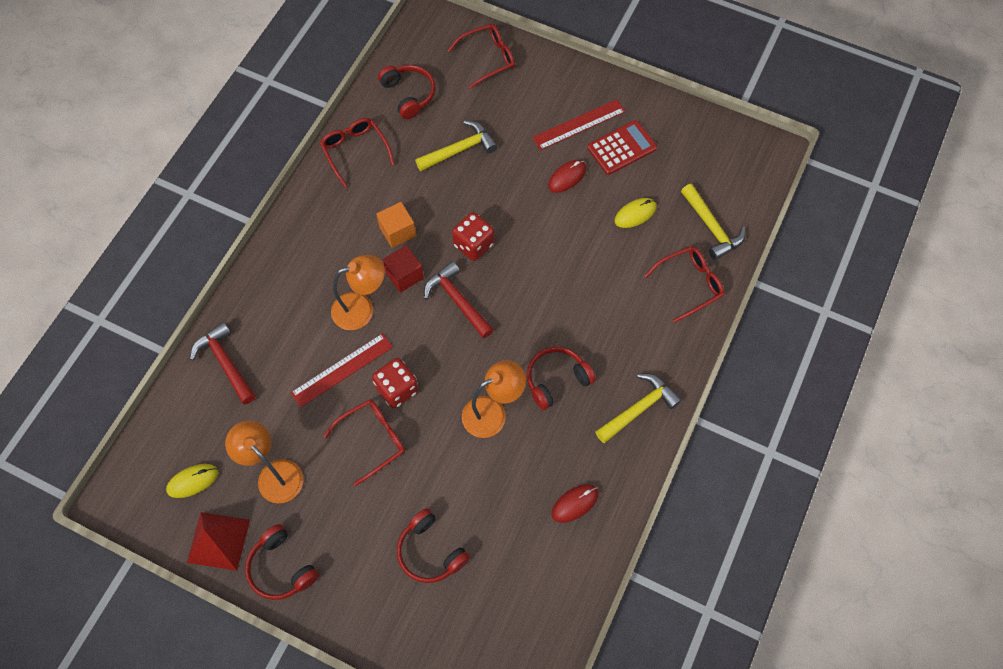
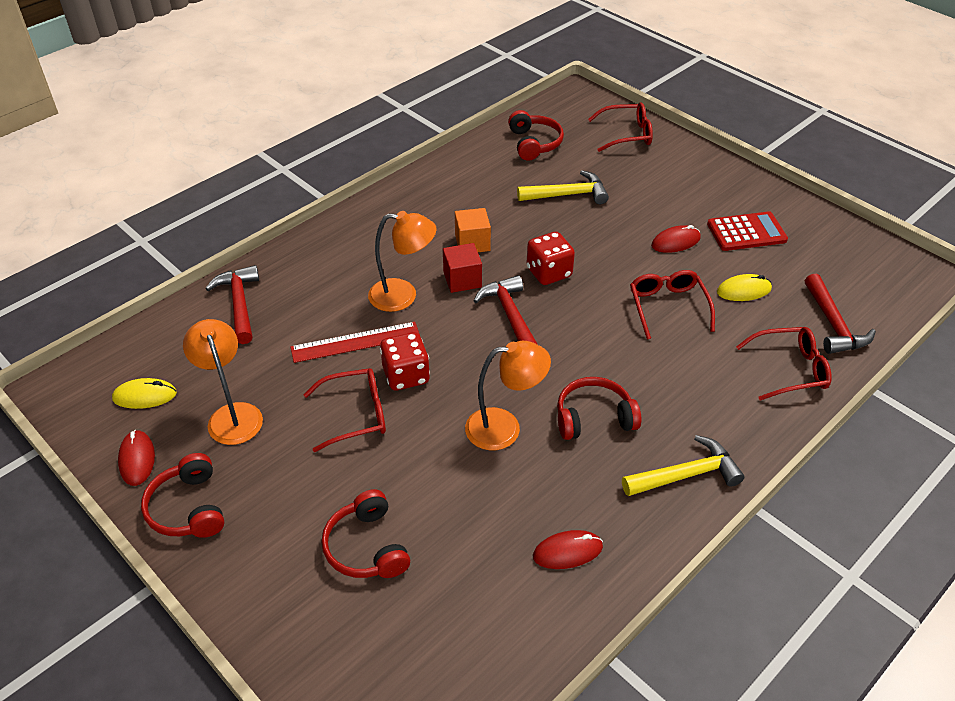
camera: 20 degrees right, 20 degrees down
red pyramid [187,512,250,571] -> red mouse [118,430,155,486]
red glasses [320,118,395,188] -> red glasses moved to [630,270,715,340]
red ruler [532,99,625,150] -> none
yellow hammer [681,184,746,260] -> red hammer [805,274,876,354]

